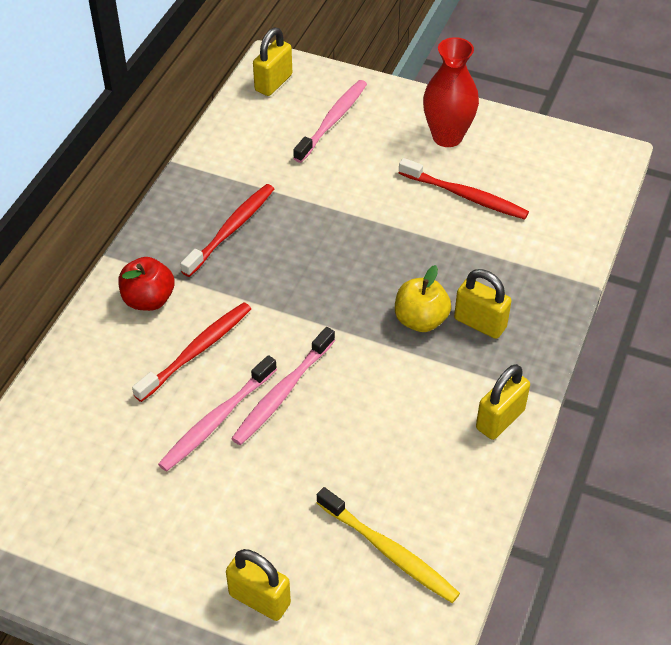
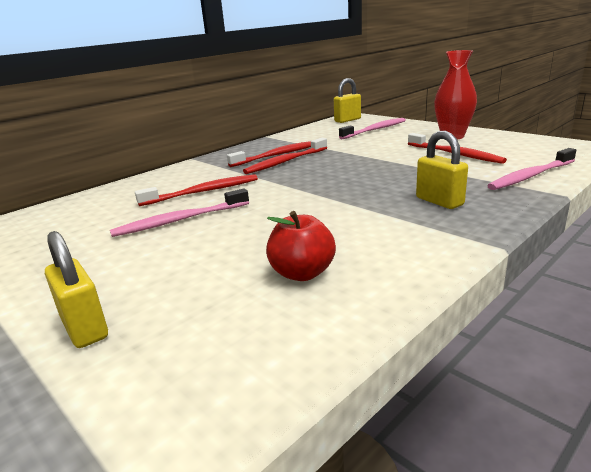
camera: 25 degrees right, 25 degrees down
red apple [118,257,175,311] -> red apple moved to [266,211,336,281]
pink toothbrush [231,327,335,445] -> pink toothbrush moved to [487,148,576,190]
yellow toothbrush [317,487,460,603] -> none
yellow apple [395,265,451,332] -> none
yellow padlock [476,364,530,440] -> none
none -> red toothbrush [243,138,327,174]

